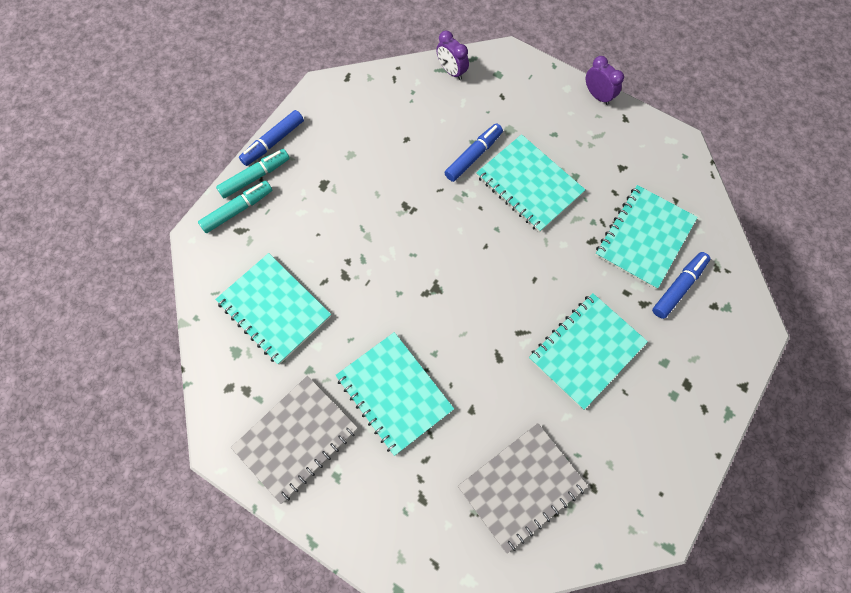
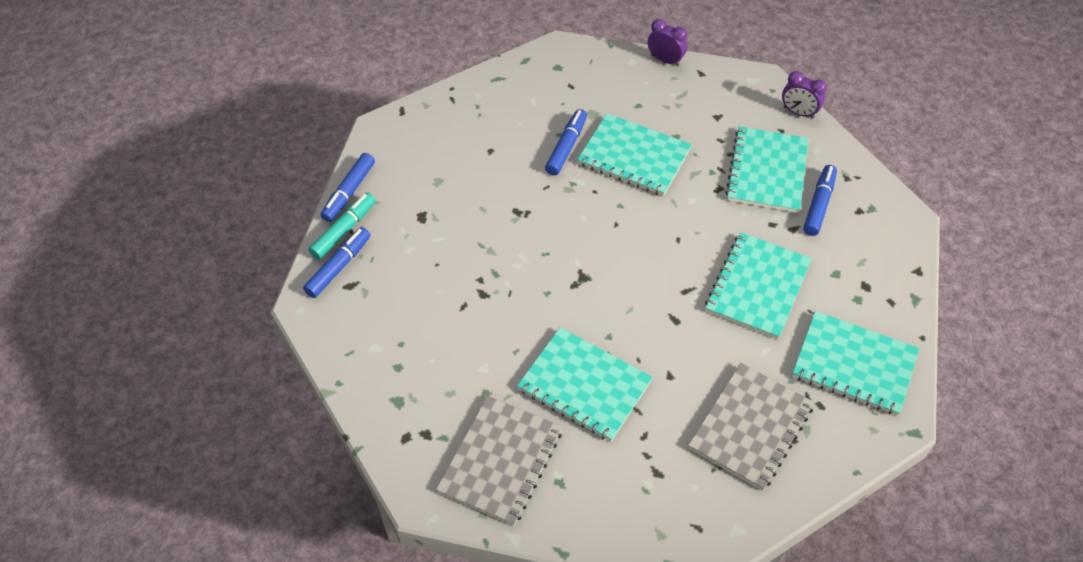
camera: 20 degrees left, 15 degrees down
turquoise marker [198,181,272,233] -> blue marker [303,227,371,298]
turquoise notebook [215,253,331,365] -> turquoise notebook moved to [792,311,919,416]
purple clock [436,30,469,80] -> purple clock moved to [782,71,827,119]

